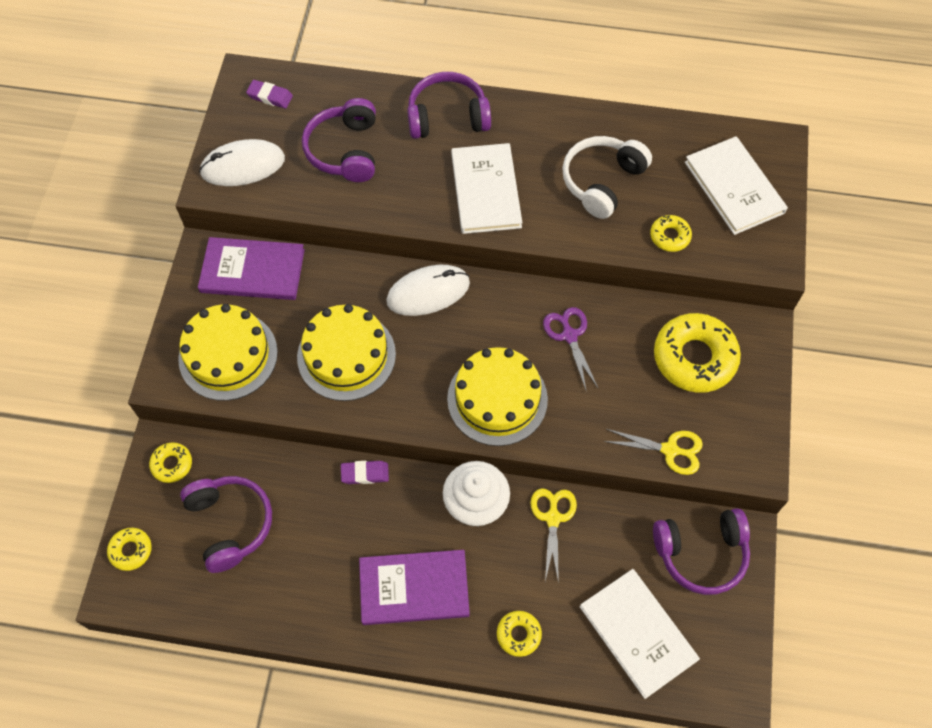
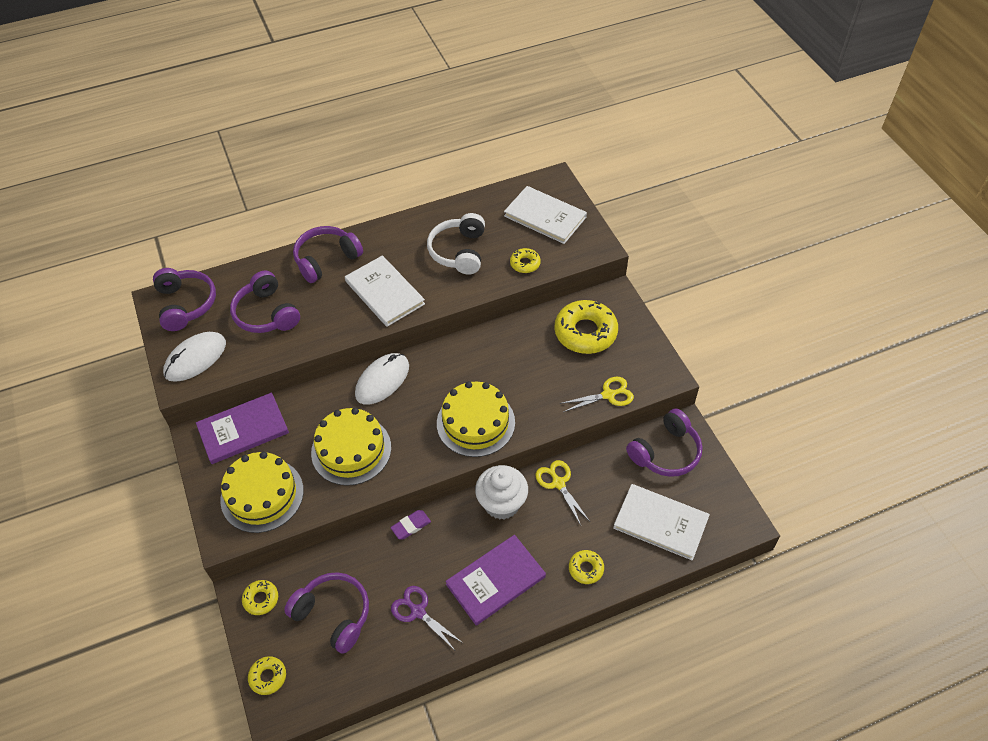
camera: 30 degrees left, 10 degrees down
purple eraser [246,80,293,108] -> purple headphones [153,268,216,331]
purple scissors [543,307,598,390] -> purple scissors moved to [391,586,463,650]

